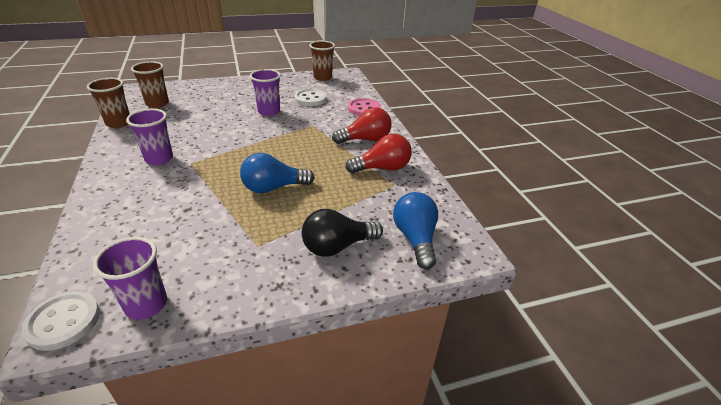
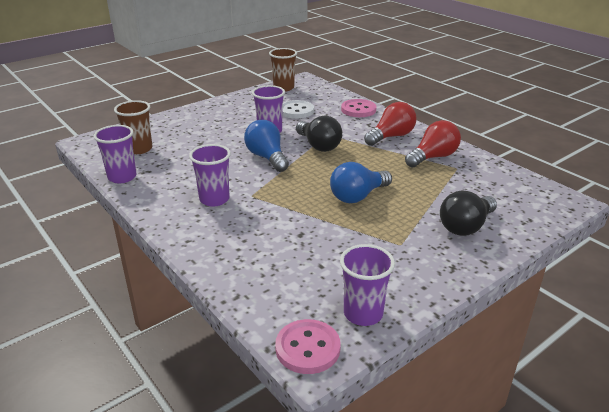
camera: 20 degrees left, 5 degrees down
white button [21,291,100,351] -> pink button [275,319,341,374]
brown cup [87,78,130,128] -> purple cup [93,125,136,183]
blue light bulb [393,192,438,269] -> blue light bulb moved to [244,120,289,172]
none -> black light bulb [296,116,342,152]

